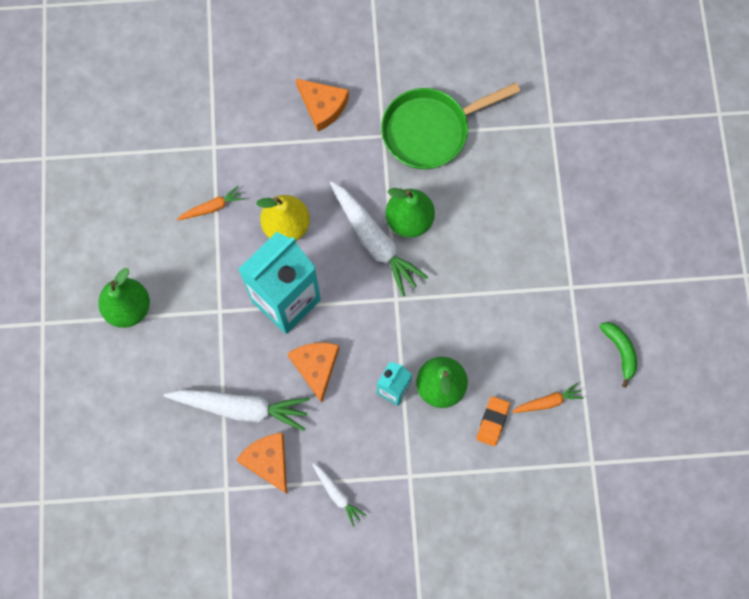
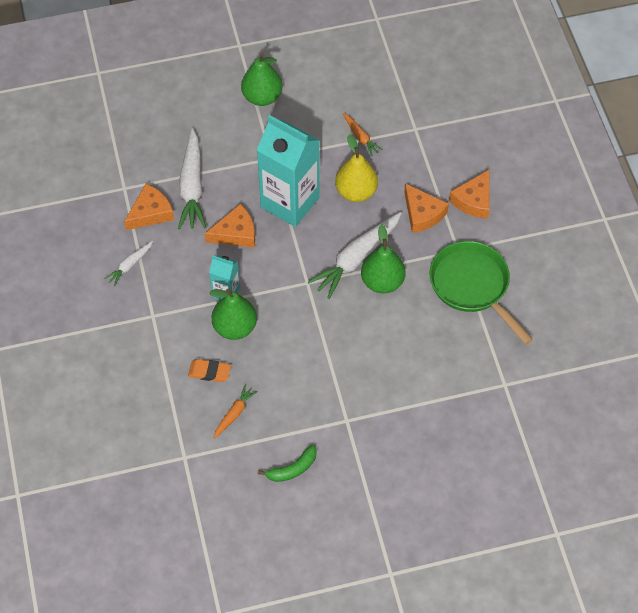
camera: 80 degrees right, 15 degrees down
orange carrot [512,383,583,413] -> orange carrot turned 120 degrees counterclockwise [214,384,258,439]
none -> orange cheese [404,183,449,233]

